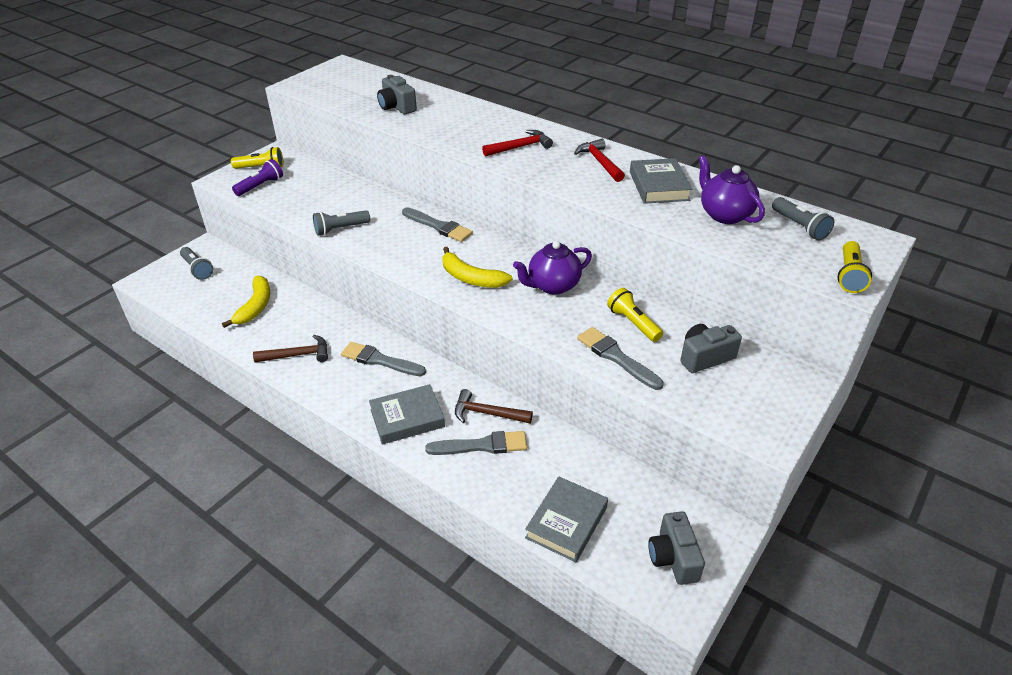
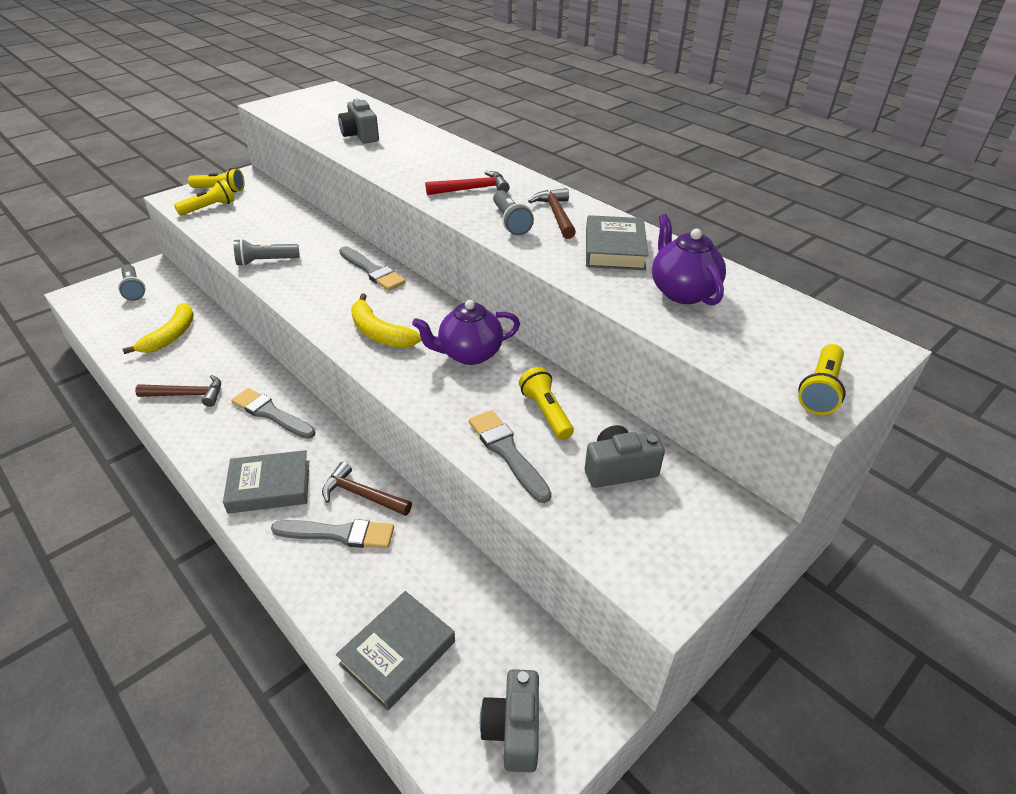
camera: 10 degrees right, 0 degrees up
purple flashlight [232,159,283,196] -> yellow flashlight [174,180,235,216]
red hammer [574,139,625,182] -> brown hammer [528,188,576,239]
grey flashlight [772,197,834,241] -> grey flashlight moved to [493,190,534,235]

